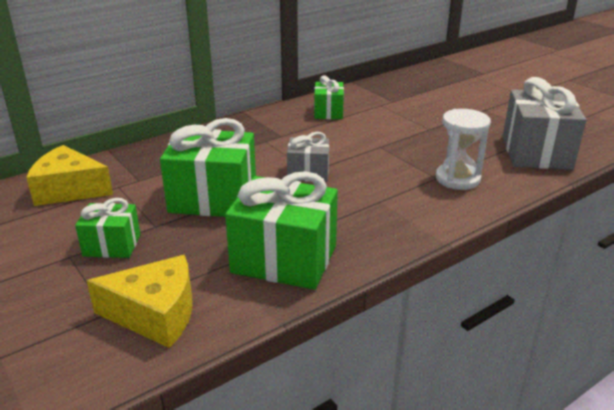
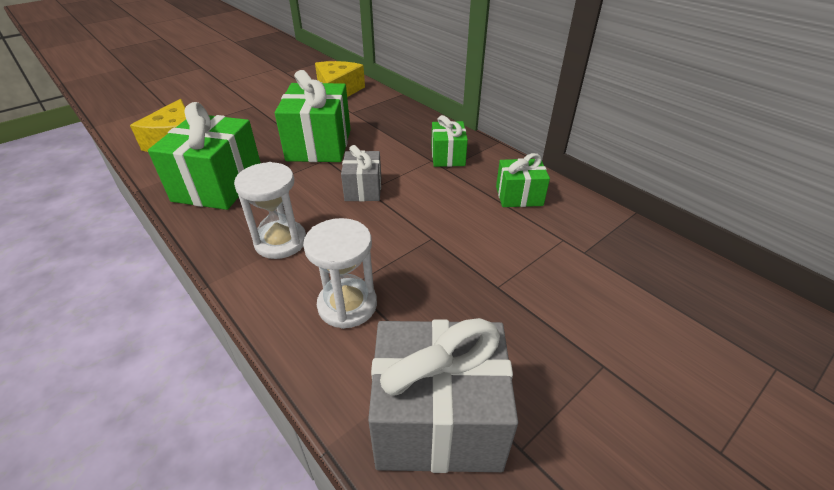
camera: 85 degrees right, 10 degrees up
green gift [75,198,141,258] -> green gift moved to [431,115,468,167]
none -> white hourglass [234,162,306,259]

